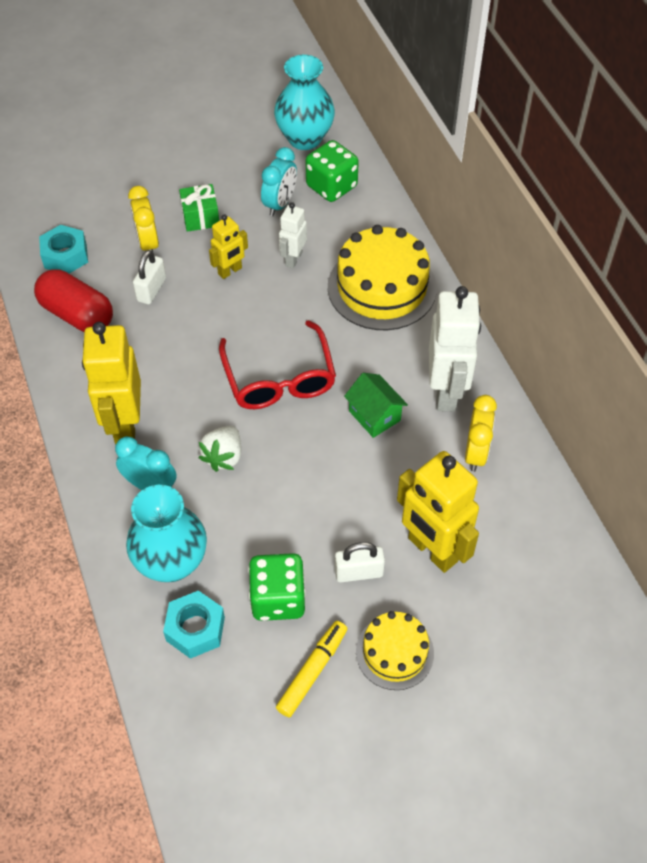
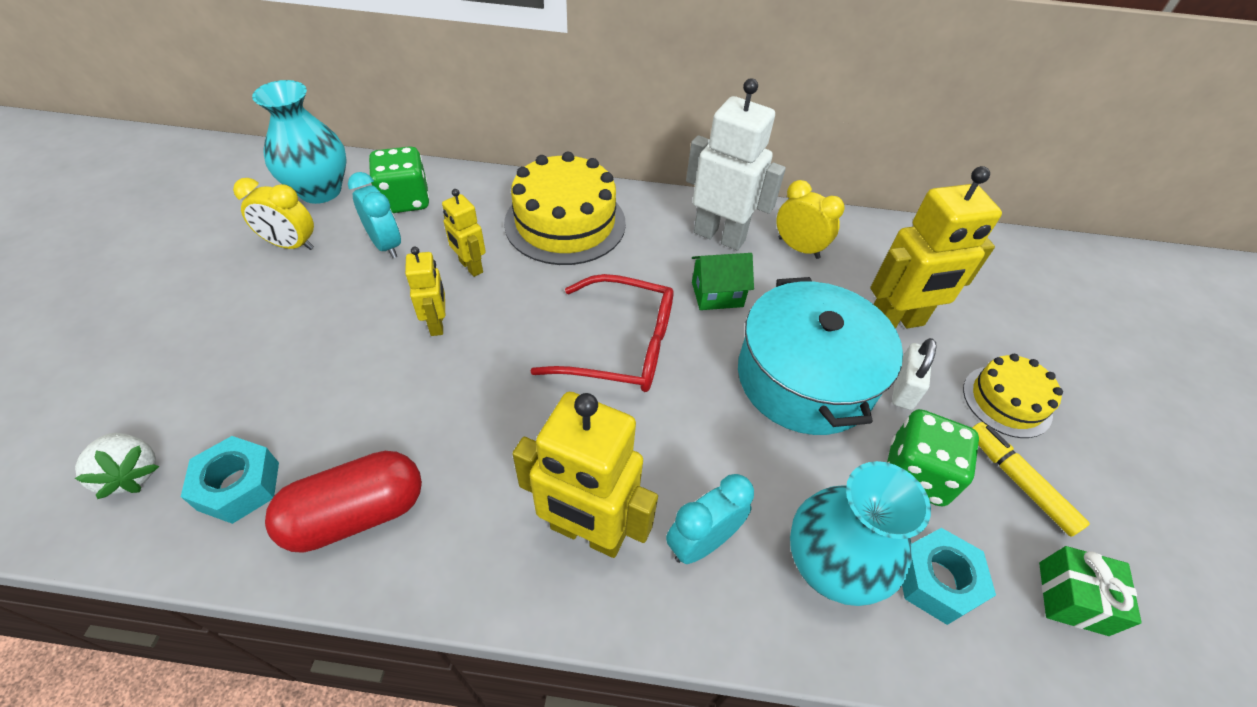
camera: 65 degrees left, 5 degrees down
yellow clock [128,186,159,252] -> yellow clock moved to [233,178,314,250]
white padlock [133,250,166,305] -> none
green gift [179,184,219,232] -> green gift moved to [1039,546,1142,636]
white strawberry [199,426,241,472] -> white strawberry moved to [74,433,159,499]
white robot [279,202,307,268] -> yellow robot [442,189,486,277]
none -> turquoise pot [738,277,903,435]

